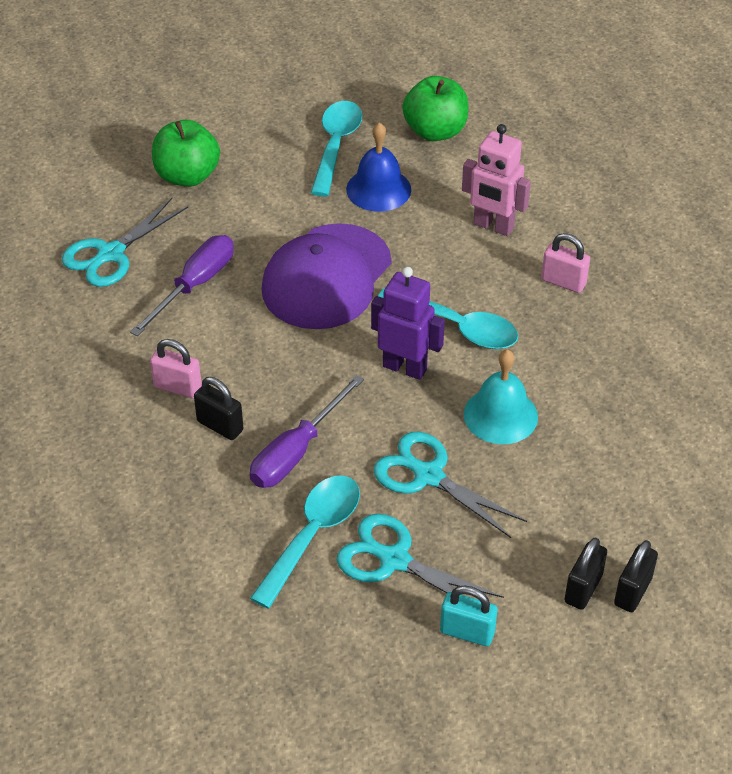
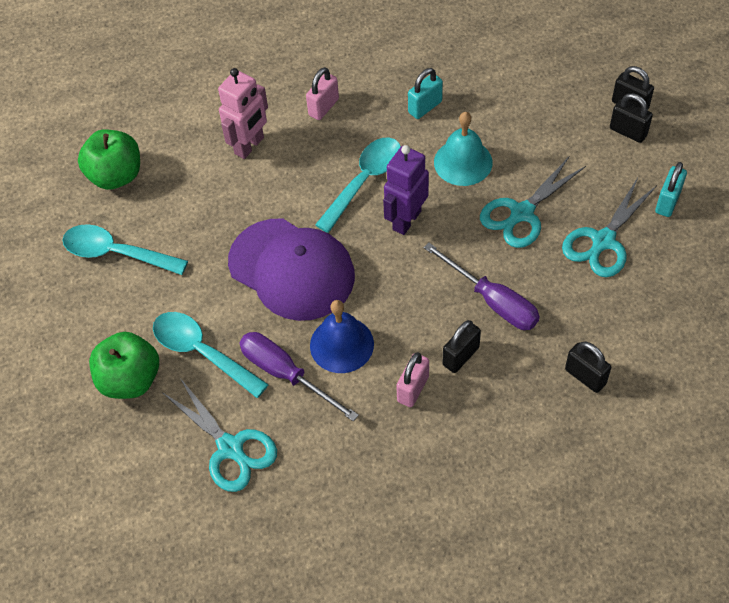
camera: 80 degrees left, 10 degrees up
turquoise spoon [250,475,360,608] -> turquoise spoon moved to [153,312,269,398]
blue bell [346,122,411,212] -> blue bell moved to [310,300,374,373]
none -> turquoise padlock [408,68,443,119]
none -> black padlock [565,342,611,393]

